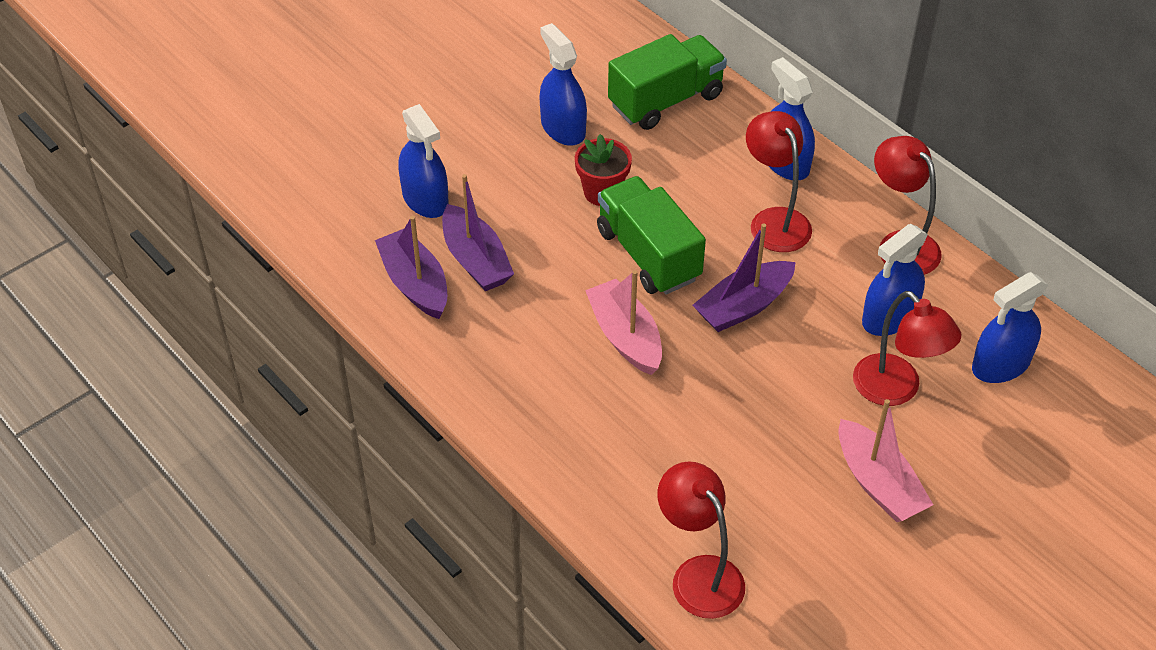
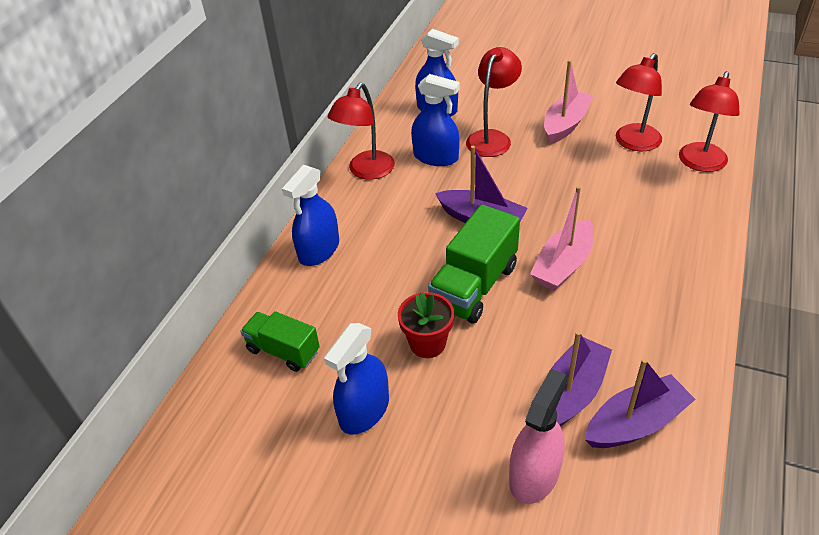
camera: 115 degrees left, 5 degrees down
purple boat [375,216,447,319] -> purple boat turned 150 degrees counterclockwise [585,358,696,448]
blue spray bottle [398,104,449,218] -> pink spray bottle [509,369,567,504]
green truck [608,34,727,130] -> green truck [240,311,320,372], size x0.64
red lamp [746,111,812,252] -> red lamp moved to [616,53,662,151]

